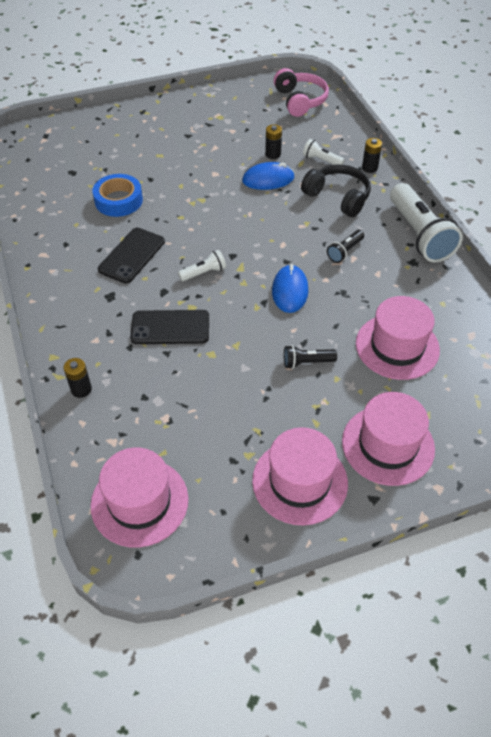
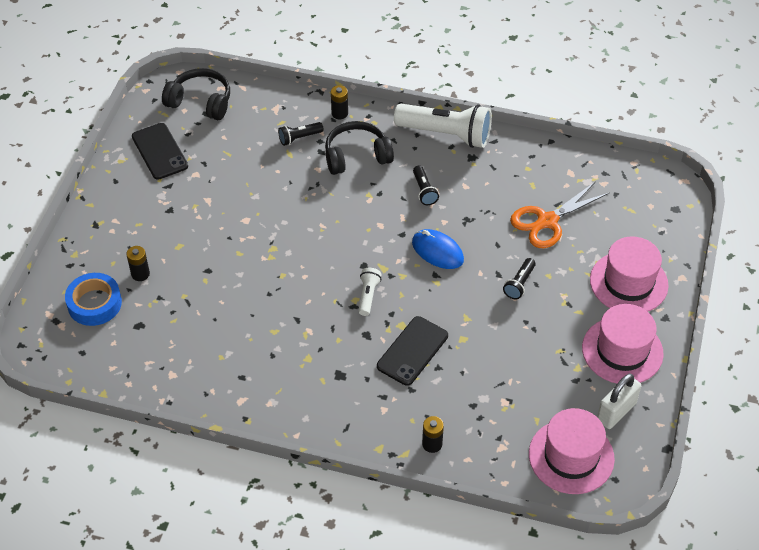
camera: 55 degrees left, 0 degrees up
blue tape [92,174,143,217] -> blue tape moved to [65,273,122,326]
black phone [98,228,165,284] -> black phone moved to [132,123,188,180]
blue mouse [242,162,295,190] -> none
black battery [265,124,282,159] -> black battery moved to [126,246,150,281]
pink headphones [274,68,329,117] -> black headphones [162,68,230,120]
white flashlight [303,139,345,165] -> black flashlight [278,122,324,146]
pink hat [356,296,440,380] -> orange scissors [510,181,609,248]
none -> white padlock [597,374,641,429]

